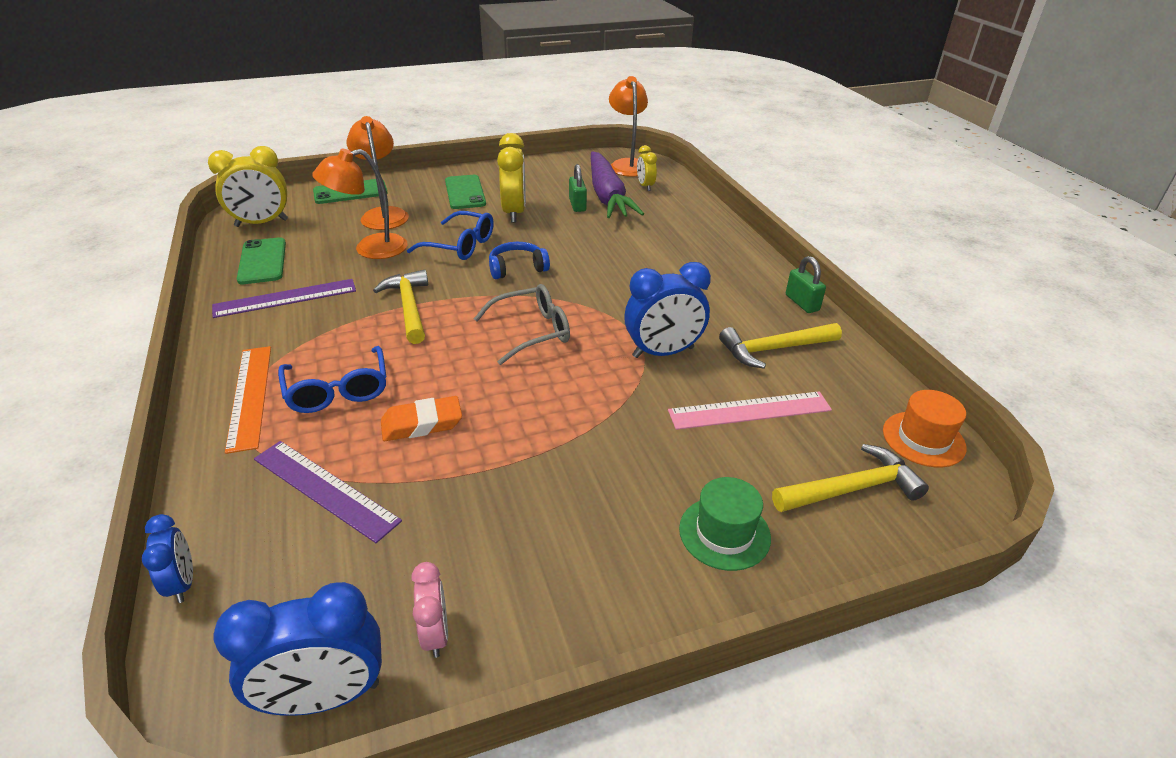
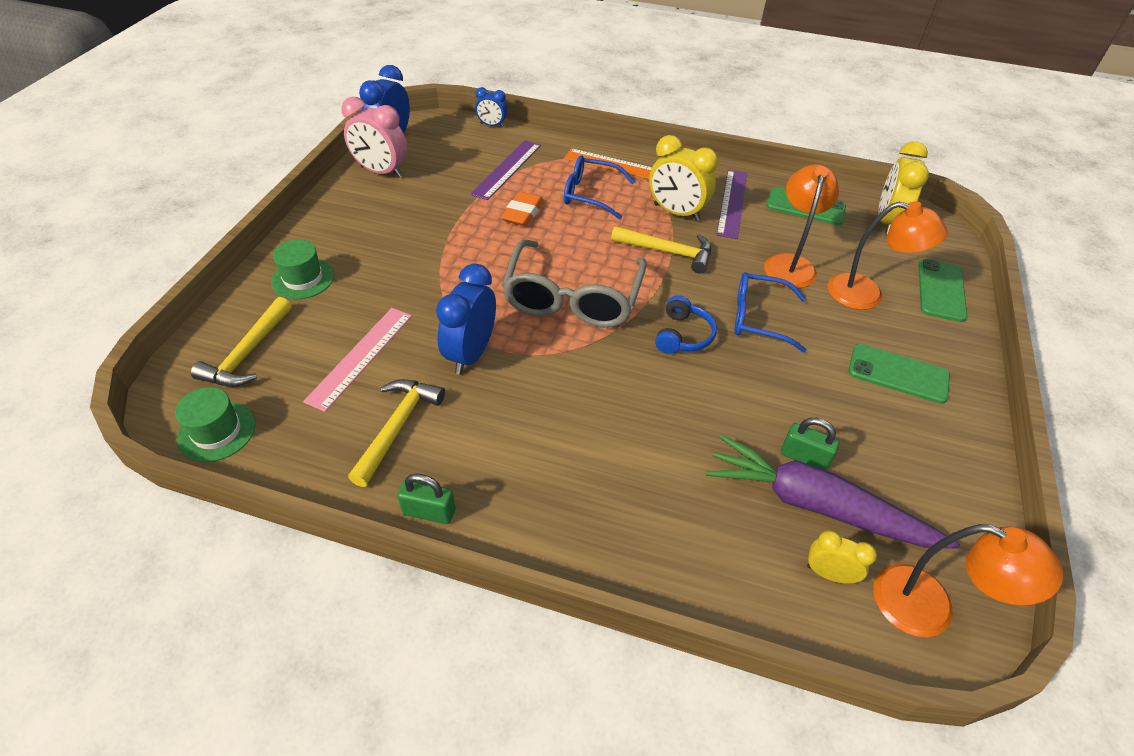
camera: 125 degrees right, 10 degrees up
purple ruler [254,441,402,543] -> purple ruler turned 45 degrees counterclockwise [470,140,541,200]
blue glasses [407,211,494,260] -> blue glasses turned 45 degrees clockwise [735,272,807,353]
pink clock [411,562,448,658] -> pink clock [341,97,407,178], size x1.79
grey glasses [474,284,570,365] -> grey glasses [502,240,647,328], size x1.59
yellow clock [497,133,526,223] -> yellow clock moved to [649,135,718,221]
orange hat [883,390,966,468] -> green hat [175,387,256,462]

